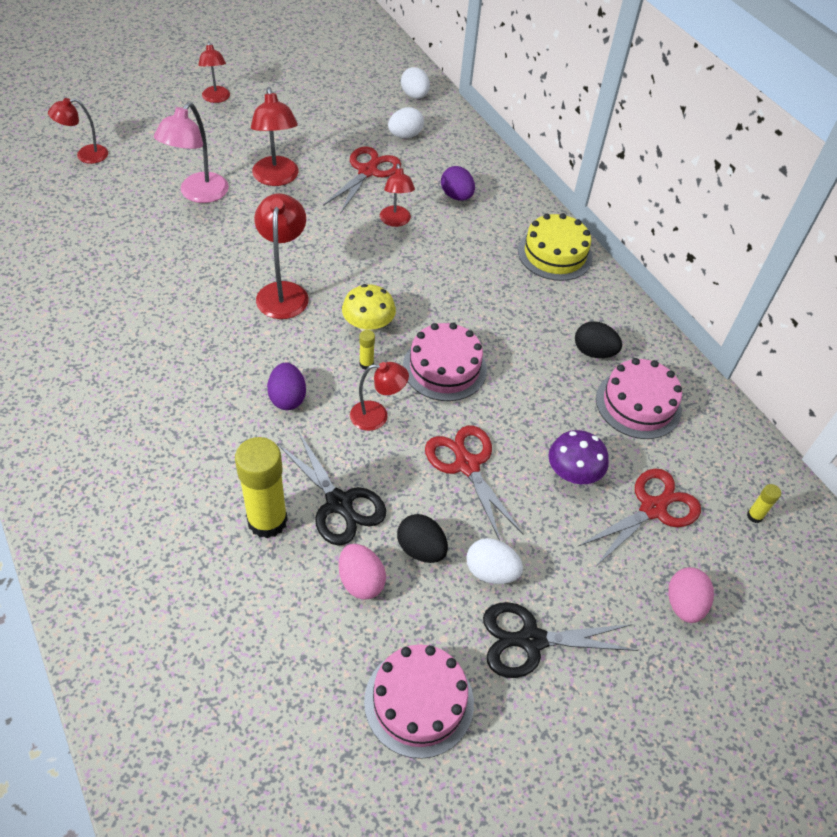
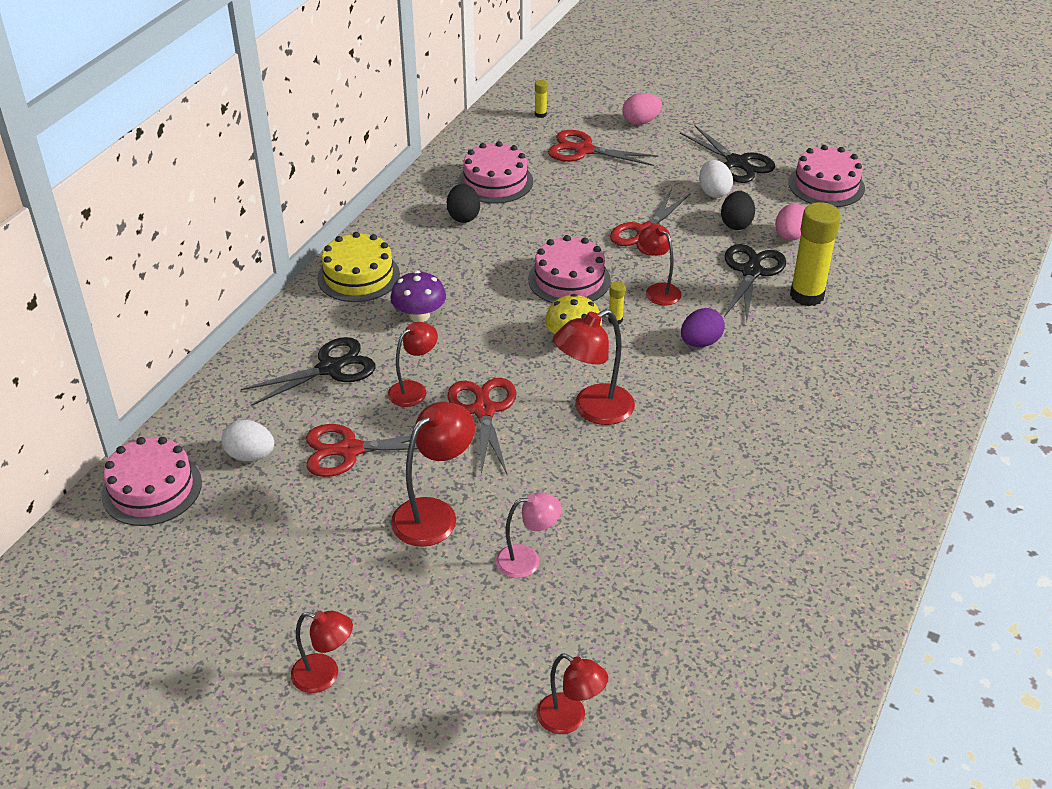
camera: 120 degrees left, 10 degrees down
pink lamp [154,102,229,203] -> pink lamp [496,492,562,578], size x0.65
red lamp [198,41,230,103] -> red lamp turned 60 degrees clockwise [291,611,353,693]
white egg [401,67,430,99] -> pink cake [101,437,202,526]
purple egg [441,166,475,201] -> black scissors [241,337,376,406]
purple mushroom [548,430,609,484] -> purple mushroom moved to [390,271,446,322]
none -> red scissors [448,378,517,474]

